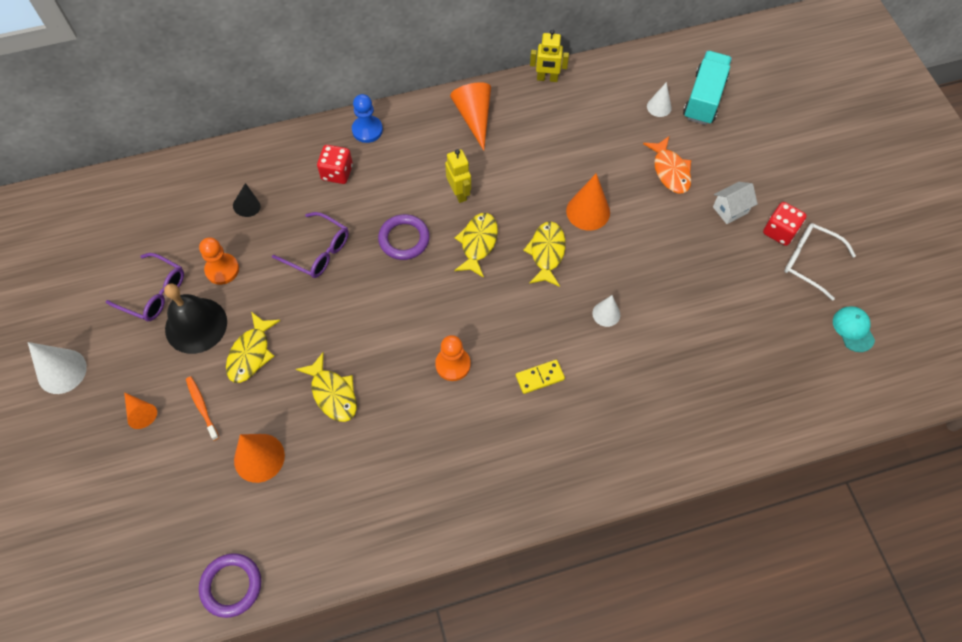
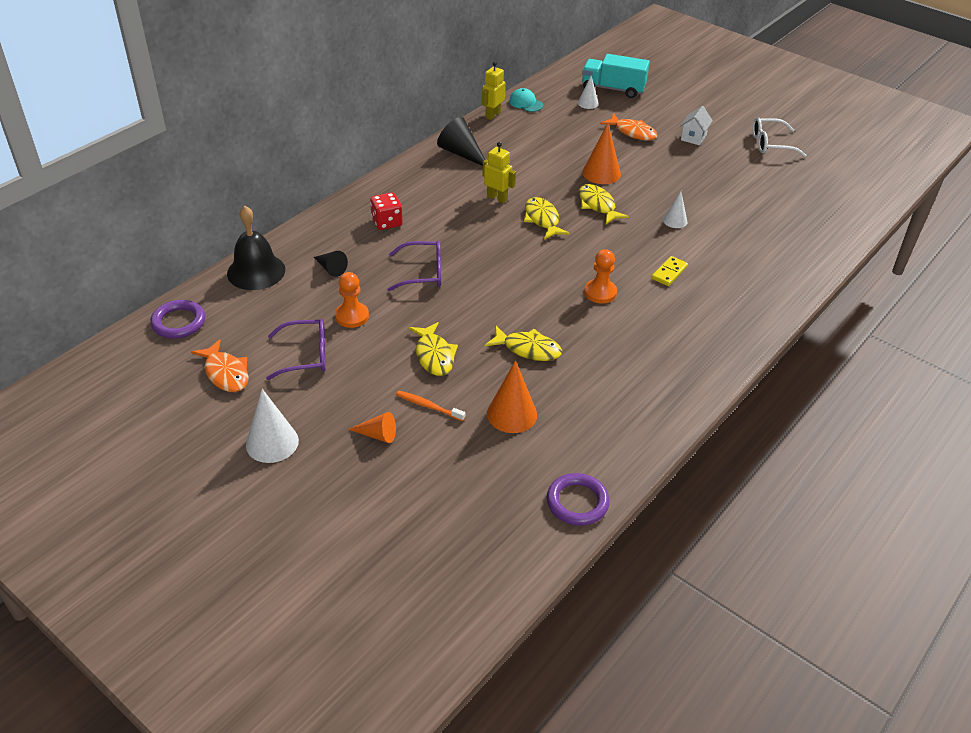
camera: 35 degrees left, 20 degrees down
black bell [164,283,227,354] -> black bell moved to [227,206,285,290]
blue pawn [352,94,383,143] -> none
purple ring [378,214,430,260] -> purple ring moved to [150,300,205,339]
orange cone [450,82,491,151] -> black cone [437,117,485,166]
yellow robot [530,29,569,82] -> yellow robot turned 150 degrees clockwise [482,61,505,120]
turquoise truck [683,51,732,125] -> turquoise truck turned 60 degrees counterclockwise [582,54,650,98]
red dice [763,202,807,246] -> none
turquoise cap [833,306,875,352] -> turquoise cap moved to [509,88,543,112]
none -> orange fish [191,339,249,392]

